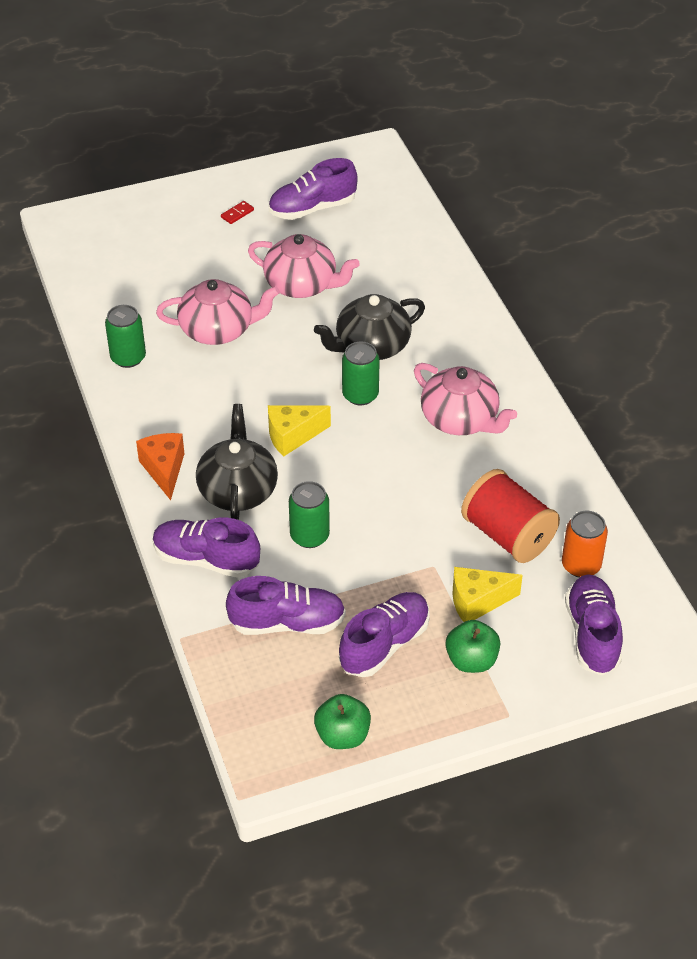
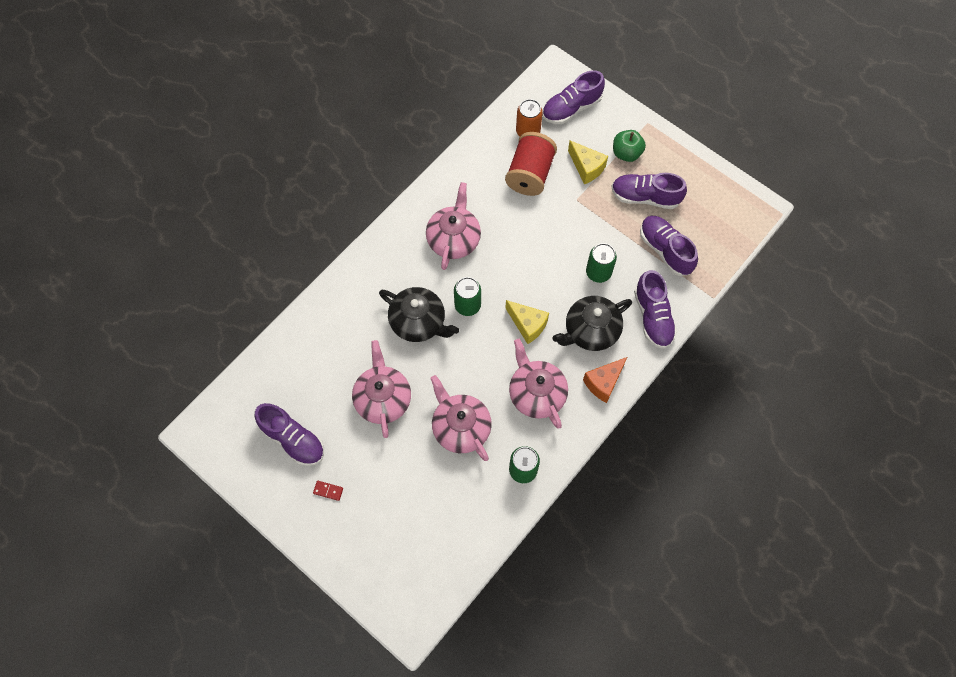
camera: 120 degrees left, 20 degrees up
green apple [314,694,371,749] -> none
none -> pink teapot [509,339,568,429]

